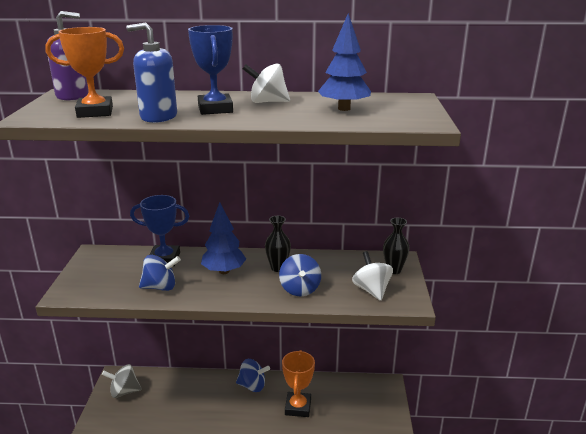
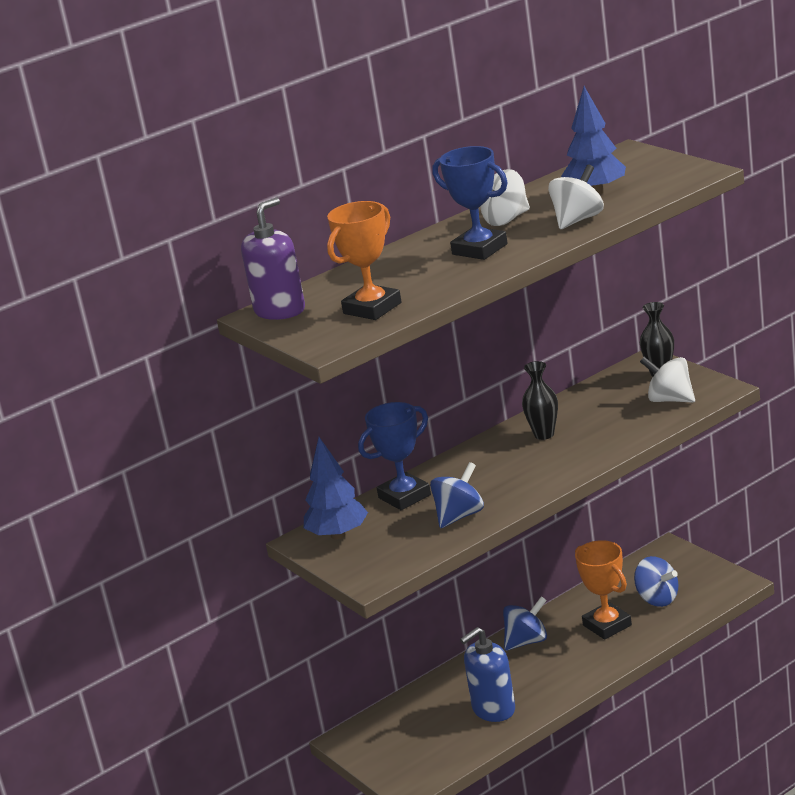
camera: 35 degrees left, 0 degrees up
grey spinning top [102,364,142,398] -> none
blue soap dispenser [126,22,177,123] -> blue soap dispenser moved to [460,627,515,722]
blue tree [201,202,246,274] -> blue tree moved to [304,437,368,540]
blue spinning top [279,254,321,296] -> blue spinning top moved to [634,556,679,607]
none -> white spinning top [548,164,604,229]

